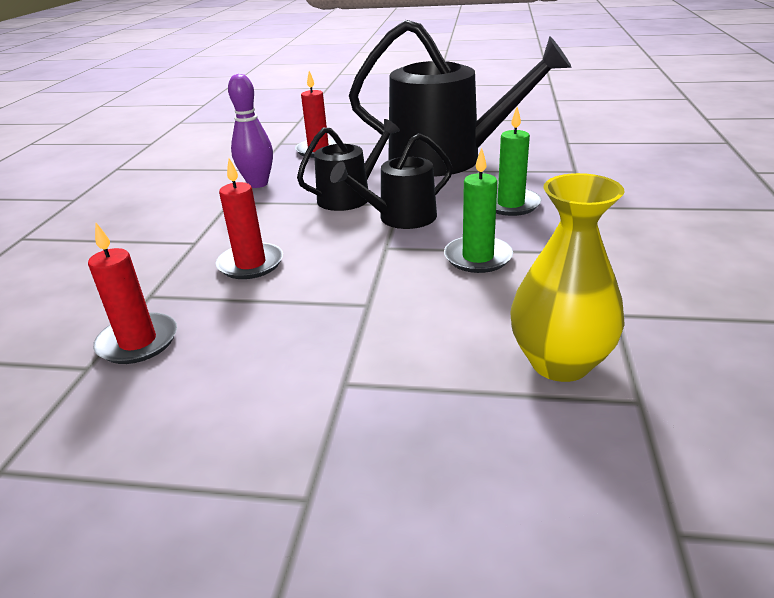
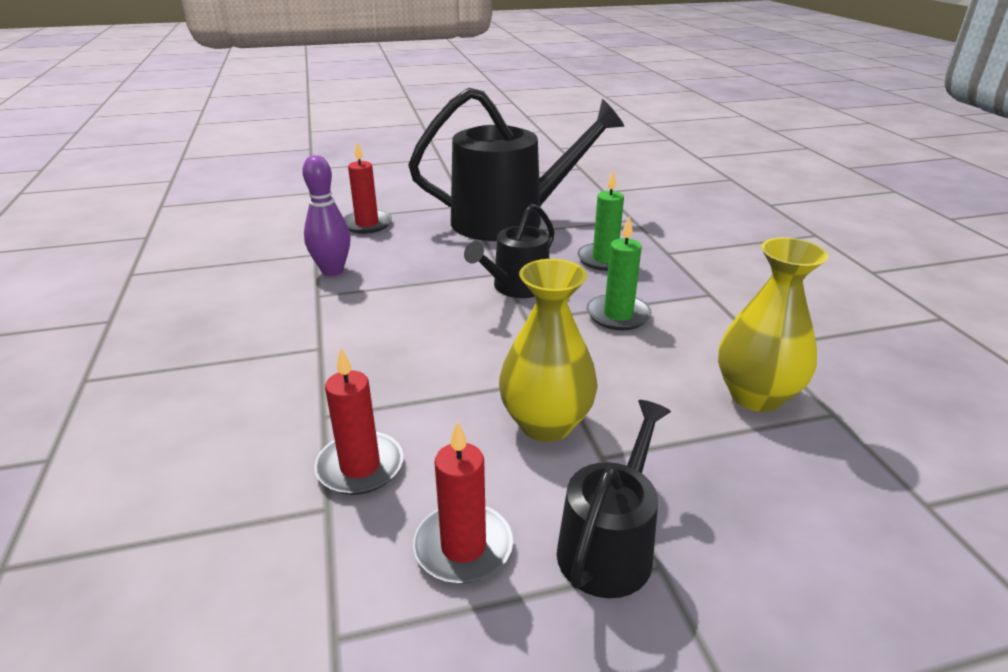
camera: 25 degrees left, 0 degrees up
red candle [216,158,283,279] -> red candle moved to [413,421,513,584]
black watering can [297,119,400,211] -> black watering can moved to [557,400,671,598]
none -> yellow vase [499,259,598,442]

